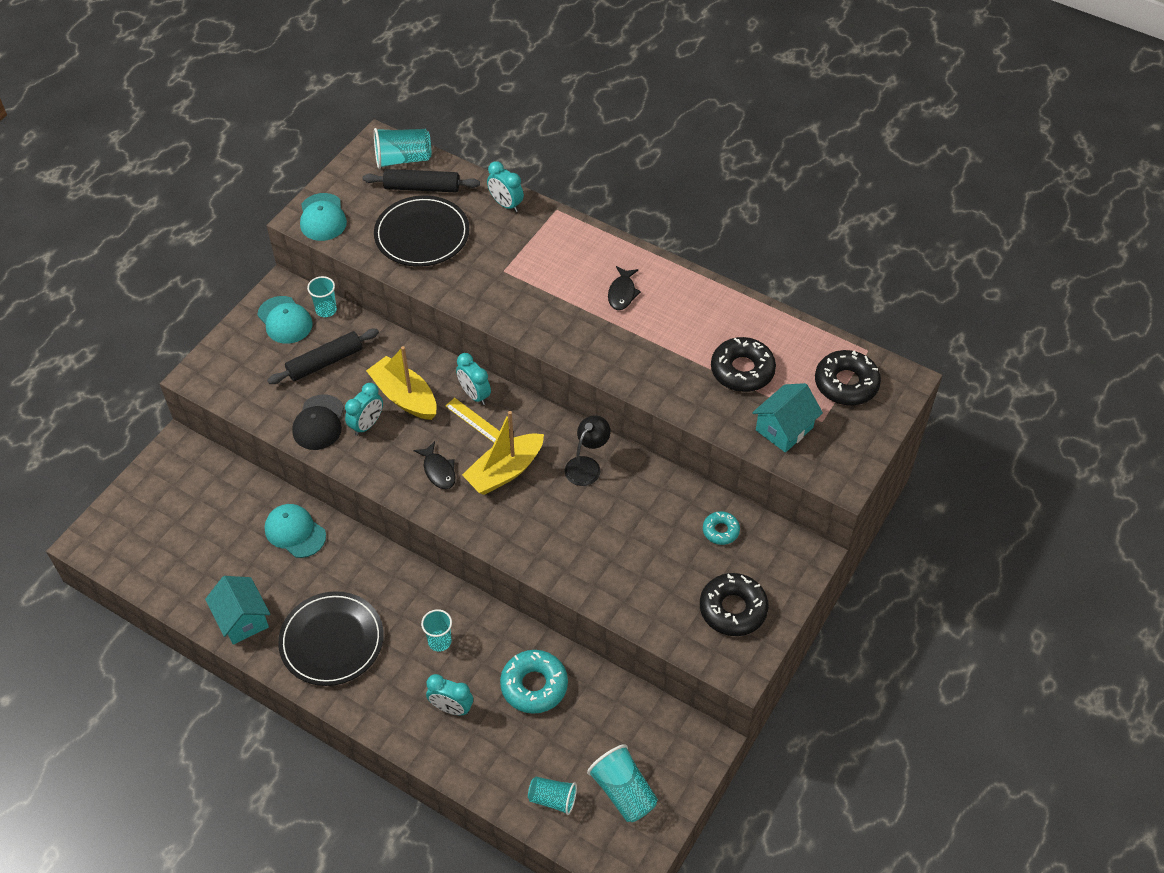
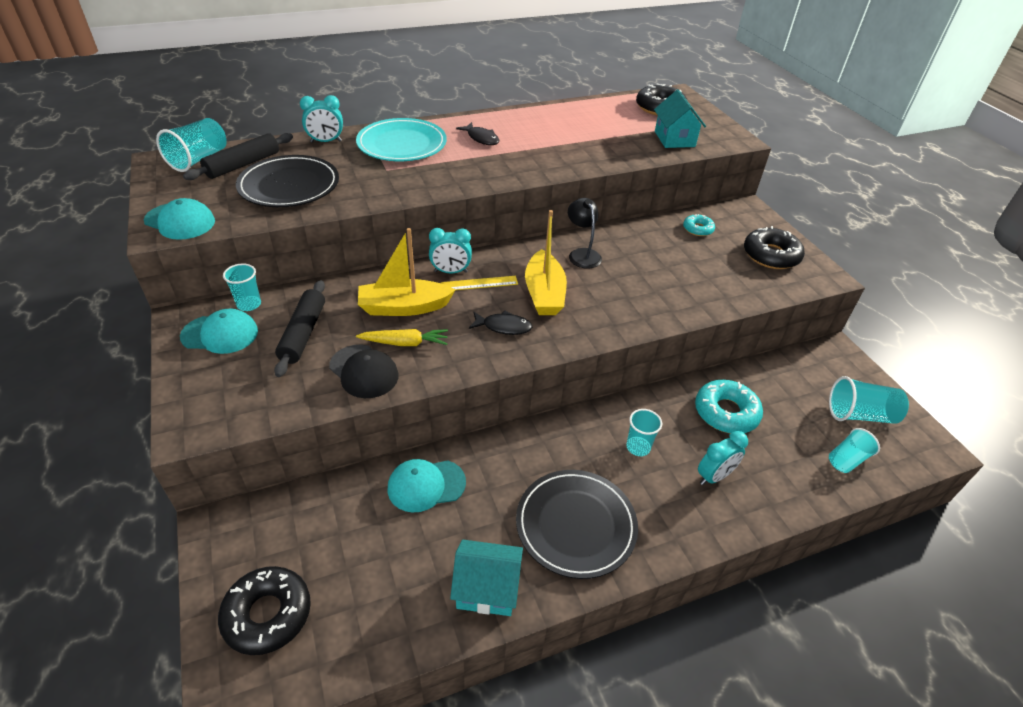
camera: 55 degrees left, 10 degrees down
turquoise clock [345,383,383,436] -> yellow carrot [356,329,448,346]
black donut [711,337,776,392] -> black donut moved to [218,566,311,655]
none -> turquoise plate [356,118,447,161]

